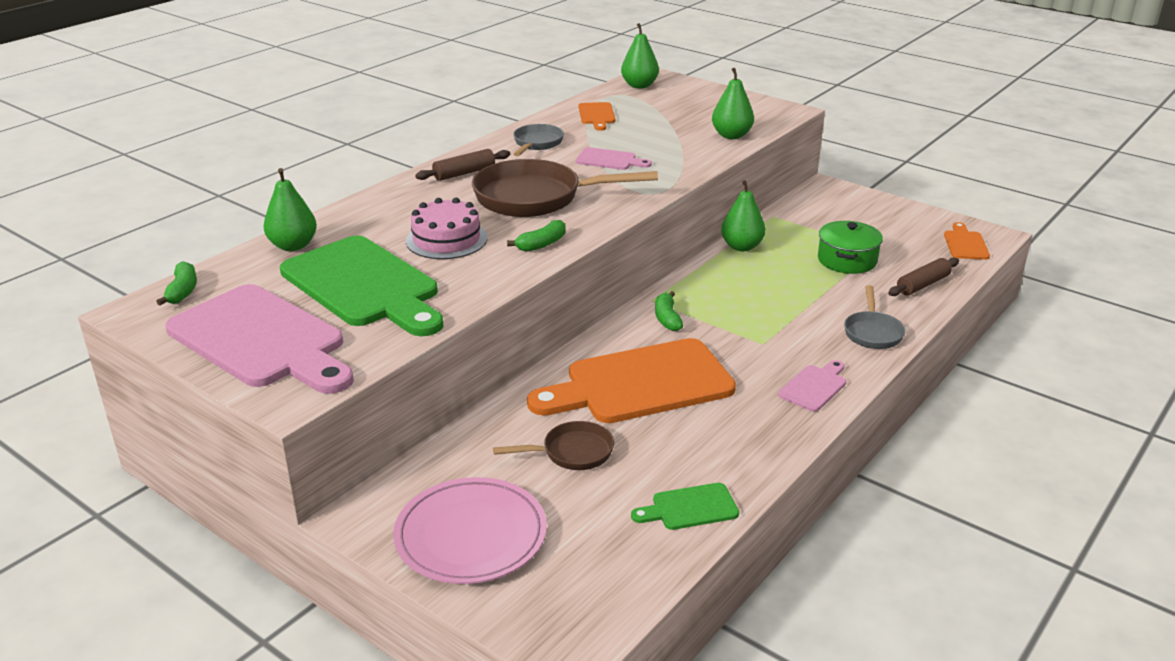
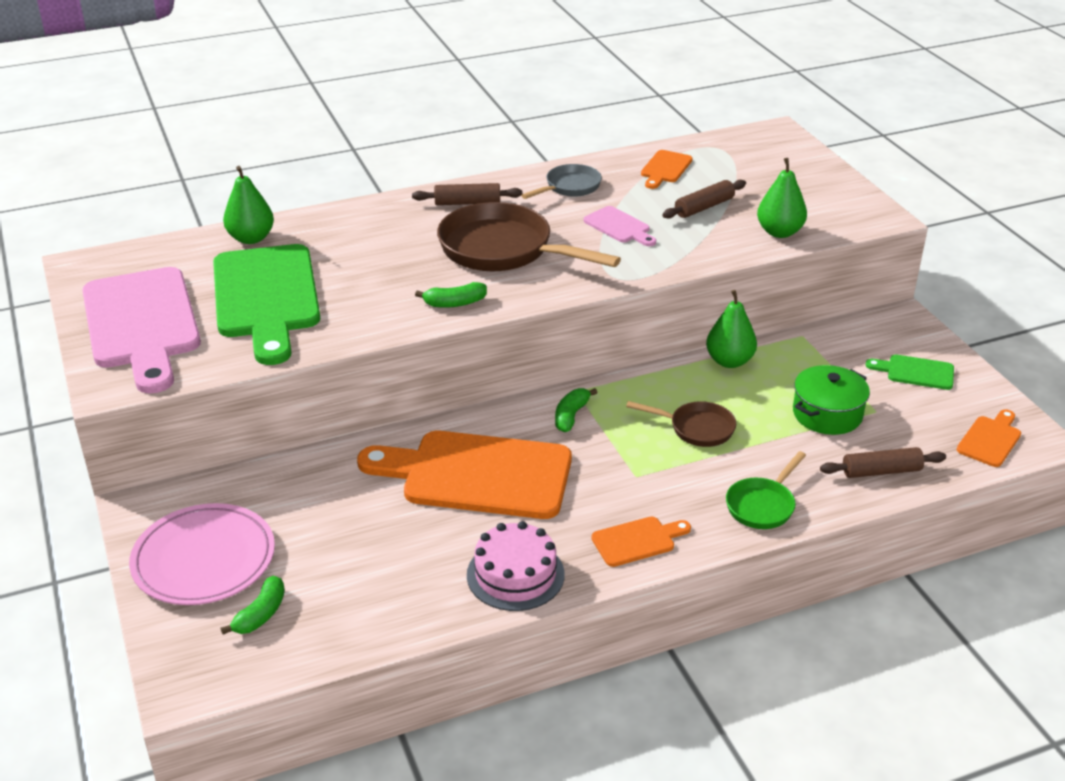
camera: 30 degrees right, 5 degrees up
green banana [156,261,197,306] -> green banana moved to [221,576,285,635]
pink cake [406,198,487,259] -> pink cake moved to [467,521,564,611]
brown pan [493,421,614,470] -> brown pan moved to [626,401,736,447]
green pear [621,23,659,89] -> none
green cutting board [631,483,739,530] -> green cutting board moved to [866,354,954,390]
pink cutting board [778,360,846,412] -> orange cutting board [592,516,691,567]
grey pan [844,285,906,349] -> green pan [726,451,806,529]
none -> brown rolling pin [662,180,746,219]

